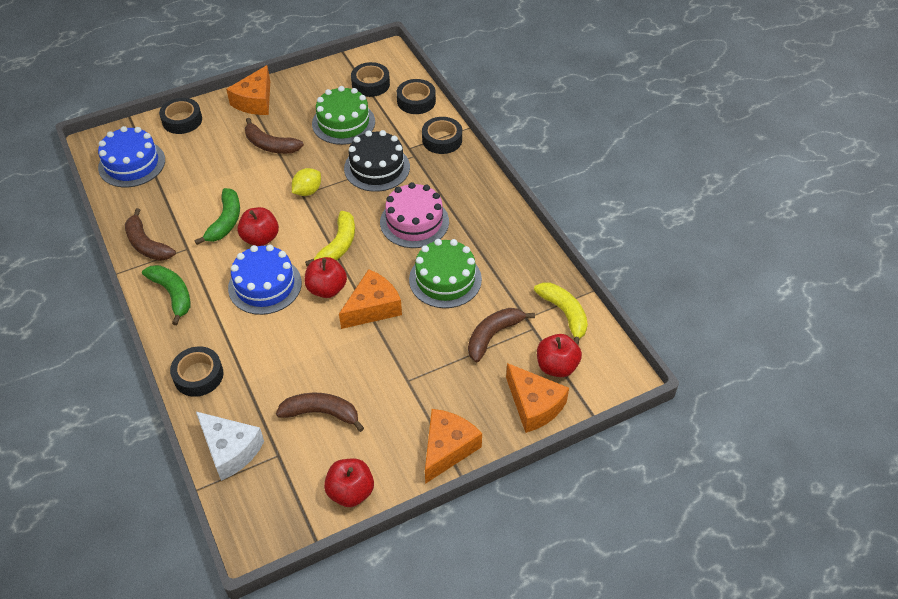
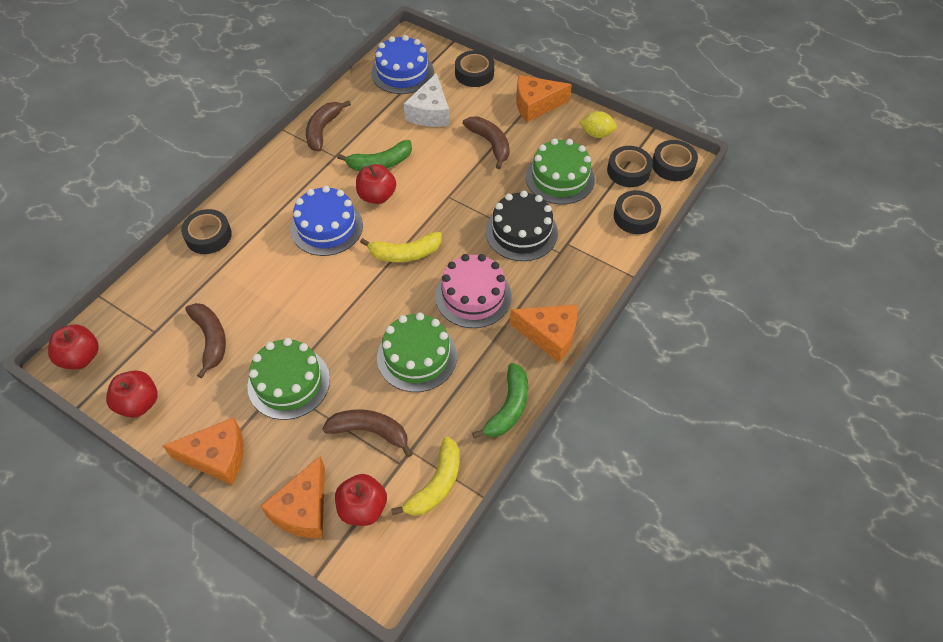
camera: 60 degrees right, 5 degrees up
green banana [142,265,190,325] -> green banana moved to [472,363,528,439]
white cheese [196,412,264,481] -> white cheese moved to [404,73,450,127]
brown banana [245,118,304,154] -> brown banana turned 150 degrees clockwise [463,116,510,169]
yellow lemon [292,168,321,196] -> yellow lemon moved to [579,111,617,138]
red apple [305,257,347,298] -> red apple moved to [48,325,99,369]
orange cheese [339,269,402,329] -> orange cheese moved to [510,305,577,363]
black tape [422,117,462,154] -> black tape moved to [652,140,698,181]
none -> green cake [247,338,330,420]

